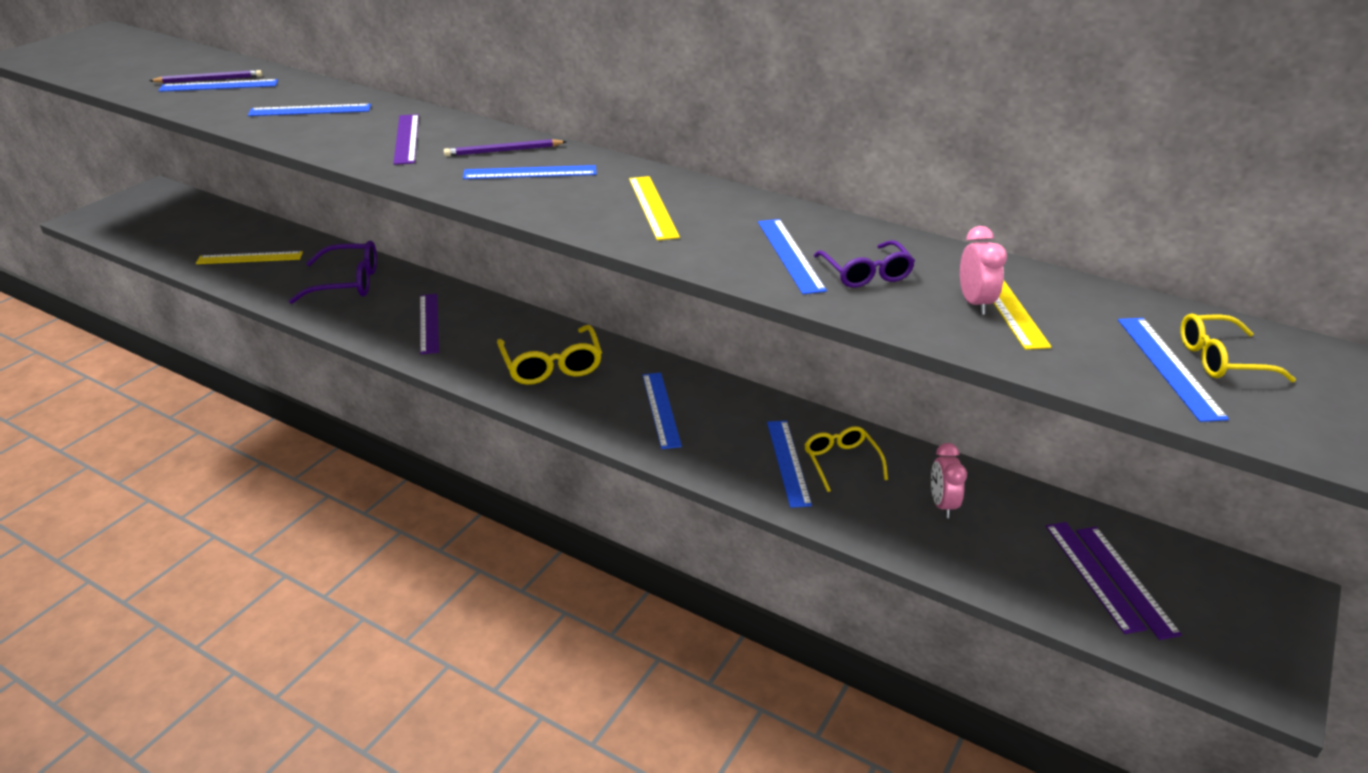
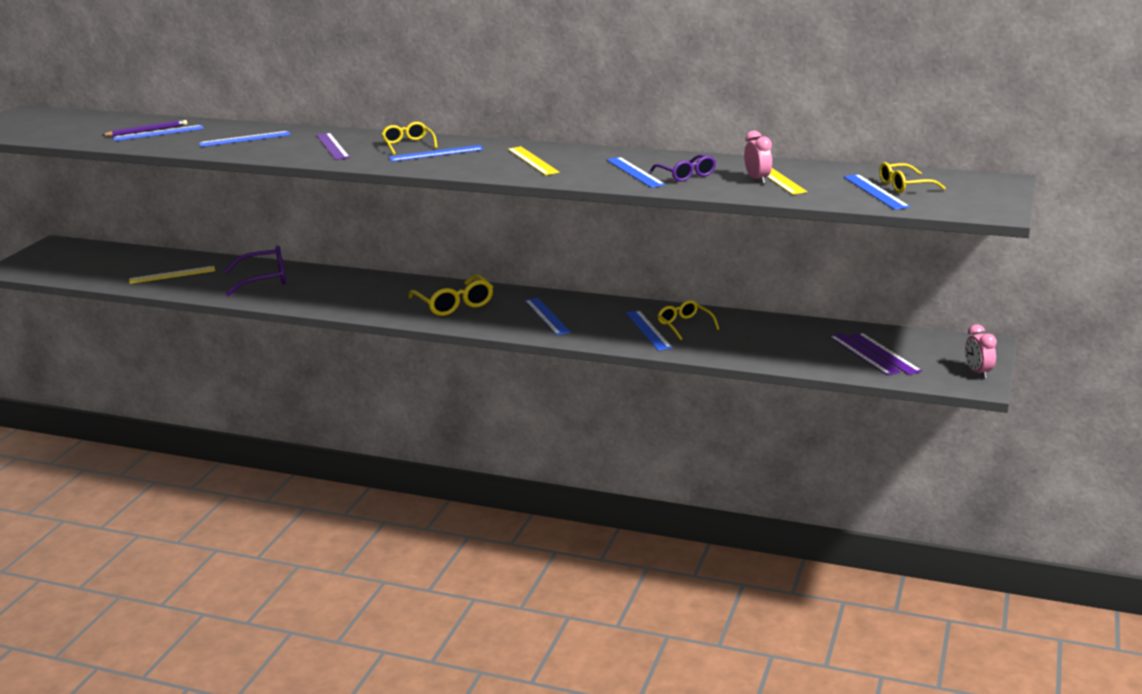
camera: 10 degrees left, 10 degrees down
purple ruler [420,294,439,354] -> none
purple pencil [444,139,567,156] -> yellow glasses [381,122,437,155]
pink clock [931,443,967,518] -> pink clock moved to [965,324,997,379]

